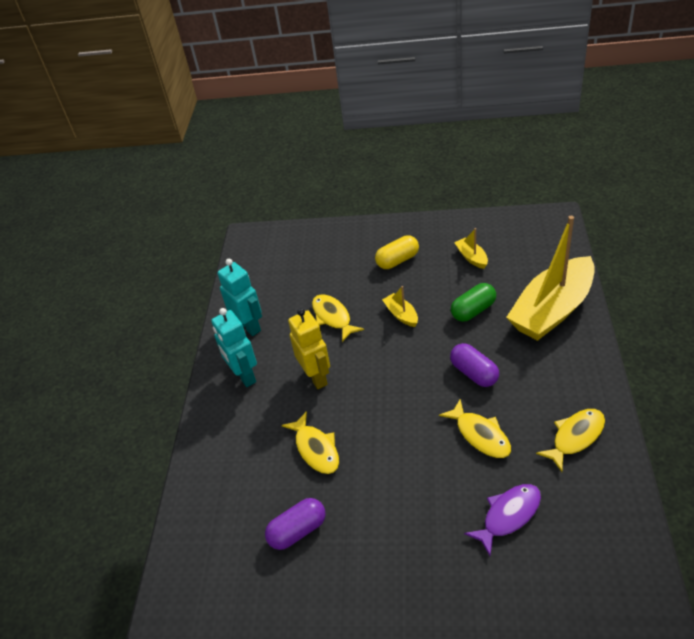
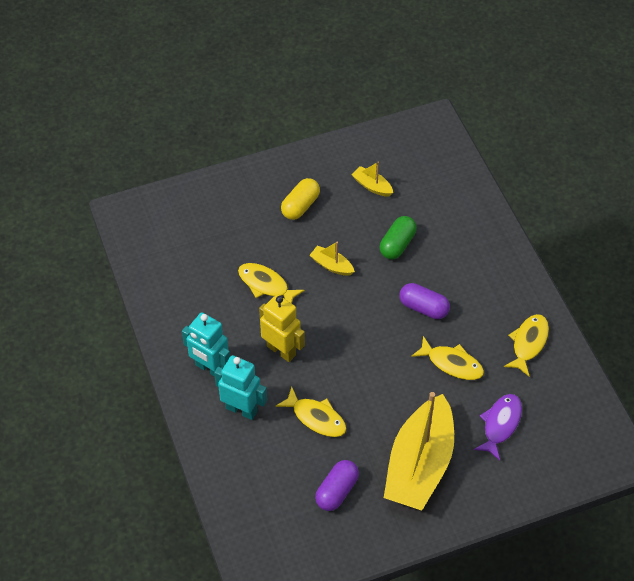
camera: 30 degrees left, 10 degrees up
turquoise robot [217,259,262,336] -> turquoise robot moved to [214,355,267,420]
yellow boat [506,216,595,341] -> yellow boat moved to [384,392,454,511]

